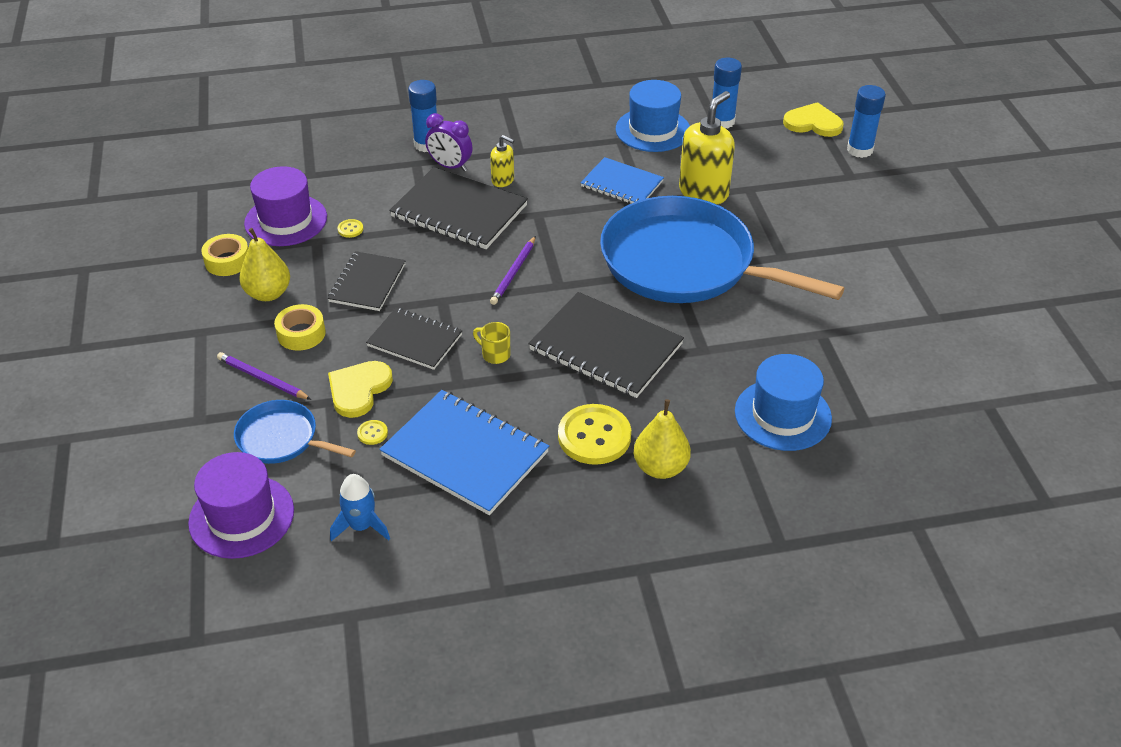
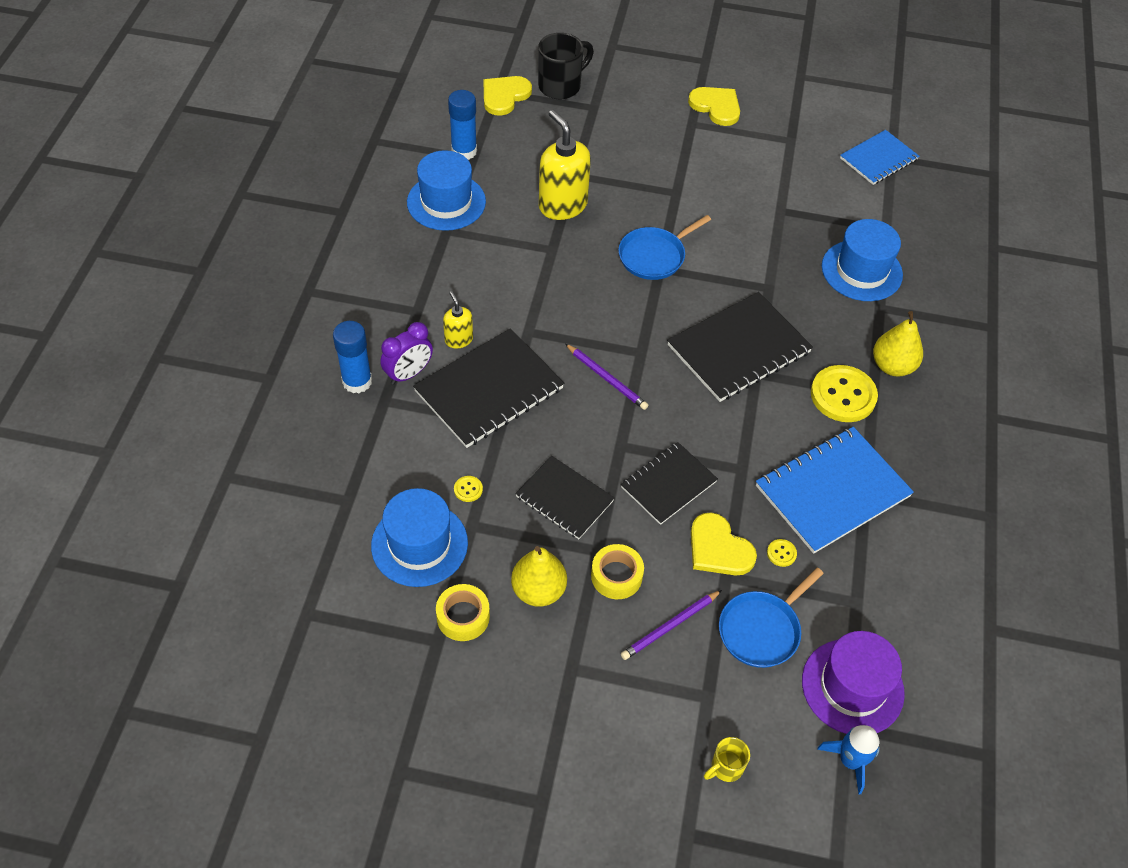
camera: 70 degrees left, 10 degrees up
purple hat [244,166,327,246] -> blue hat [371,488,468,587]
blue rocket [330,474,390,541] -> blue rocket moved to [817,725,880,794]
yellow mug [473,322,510,364] -> yellow mug moved to [704,737,750,782]
yellow soap dispenser [490,135,515,187] -> yellow soap dispenser turned 75 degrees counterclockwise [443,291,473,348]
blue notebook [581,157,664,204] -> blue notebook moved to [840,130,919,185]
blue pan [600,196,845,303] -> blue pan [618,215,711,280], size x0.46
blue glue stick [847,85,886,158] -> black mug [538,33,594,100]
none -> yellow heart [688,87,740,126]

